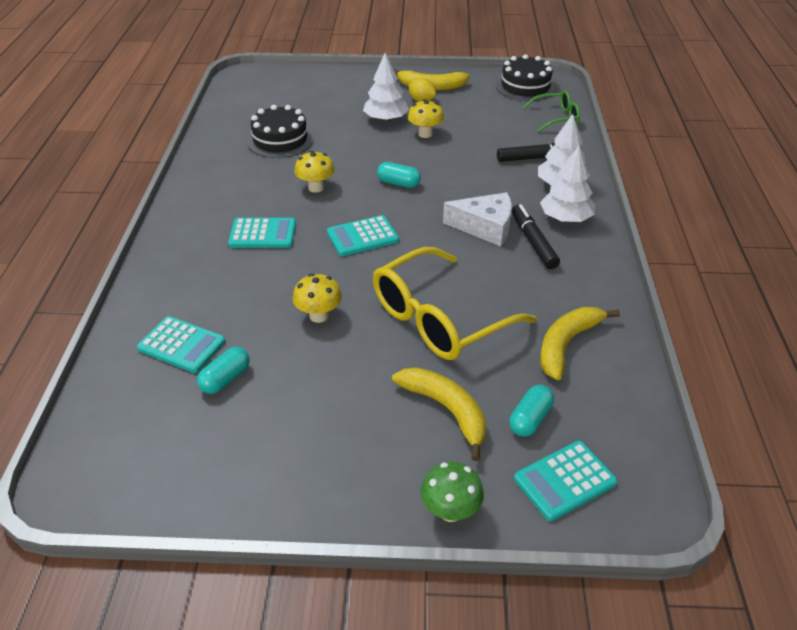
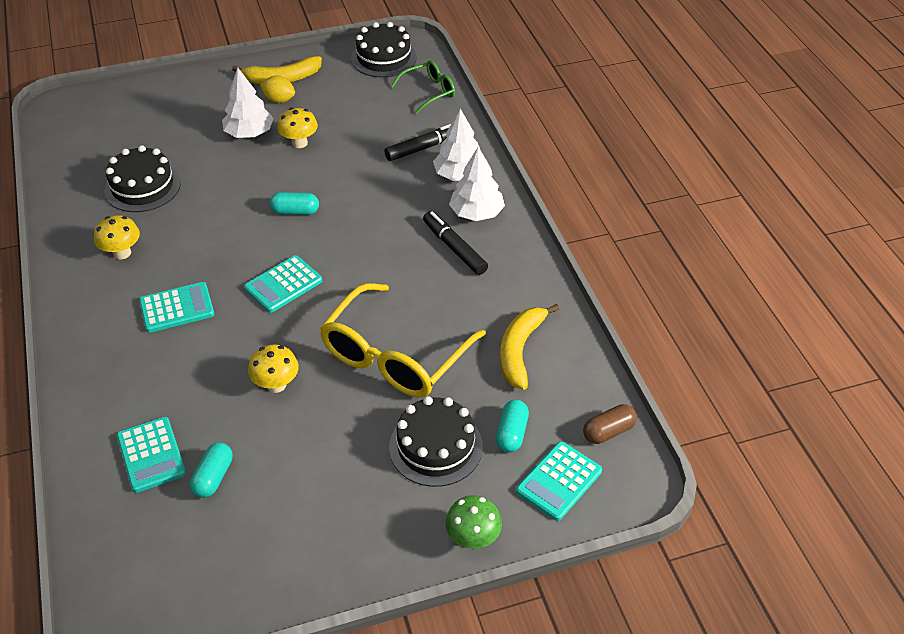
camera: 20 degrees left, 5 degrees up
turquoise calculator [137,316,226,373] -> turquoise calculator turned 60 degrees clockwise [117,417,186,493]
yellow mushroom [294,151,335,193] -> yellow mushroom moved to [94,215,140,259]
yellow banana [392,367,486,461] -> black cake [389,396,483,487]
white cheese [443,192,512,246] -> none
none -> brown capsule [583,404,637,444]

